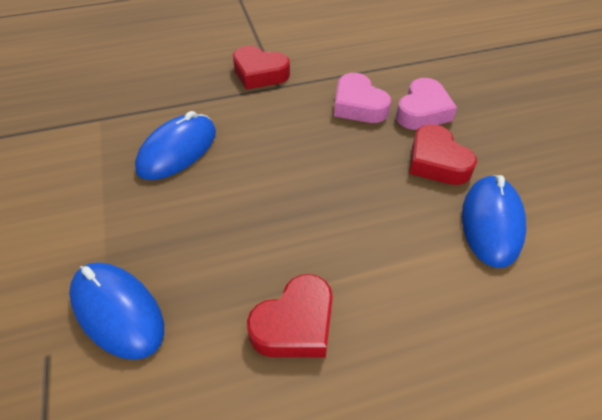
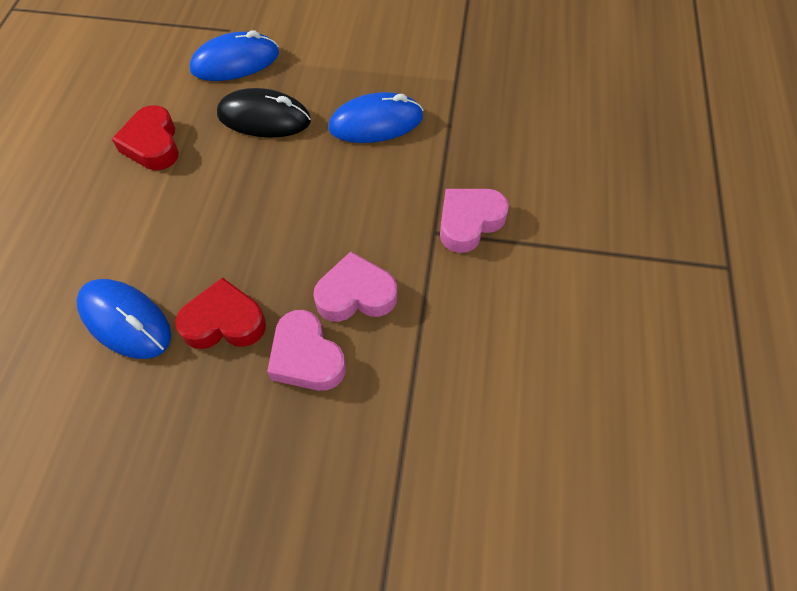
camera: 115 degrees right, 10 degrees up
blue mouse [135,111,216,180] -> blue mouse turned 75 degrees counterclockwise [328,92,423,143]
red heart [233,46,290,89] -> pink heart [440,189,509,253]
none -> black mouse [217,88,311,138]

